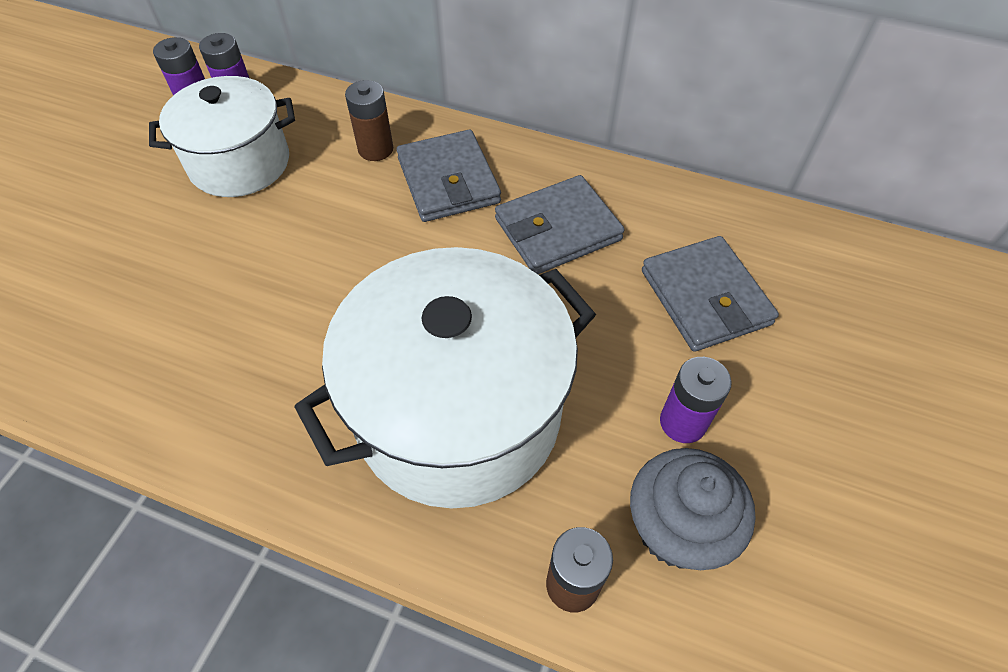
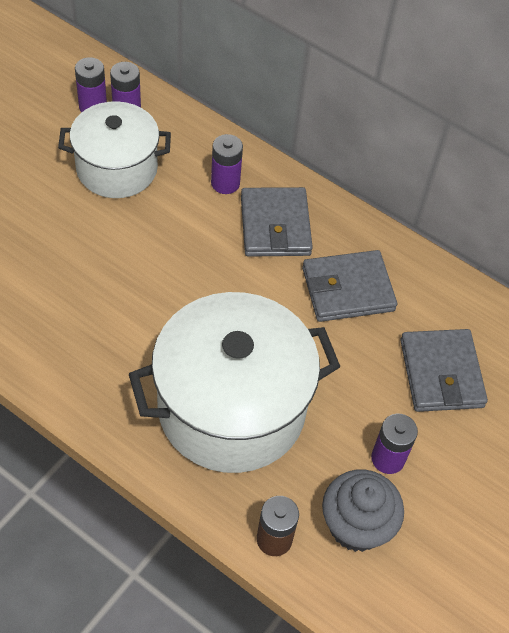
camera: 10 degrees right, 0 degrees up
brown battery [345,80,393,161] -> purple battery [211,134,243,194]

